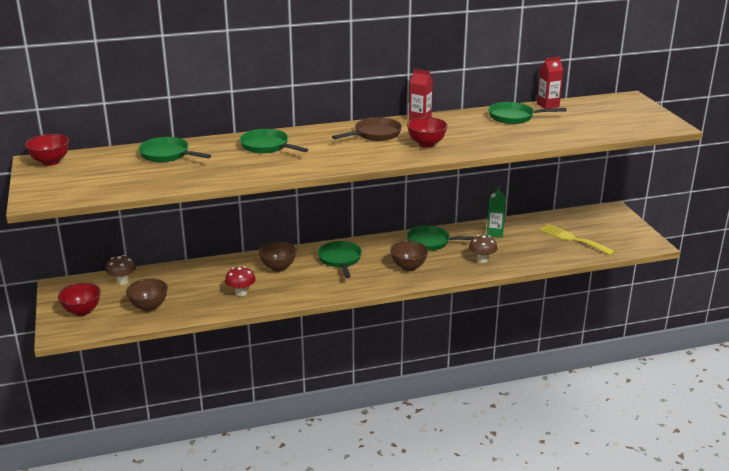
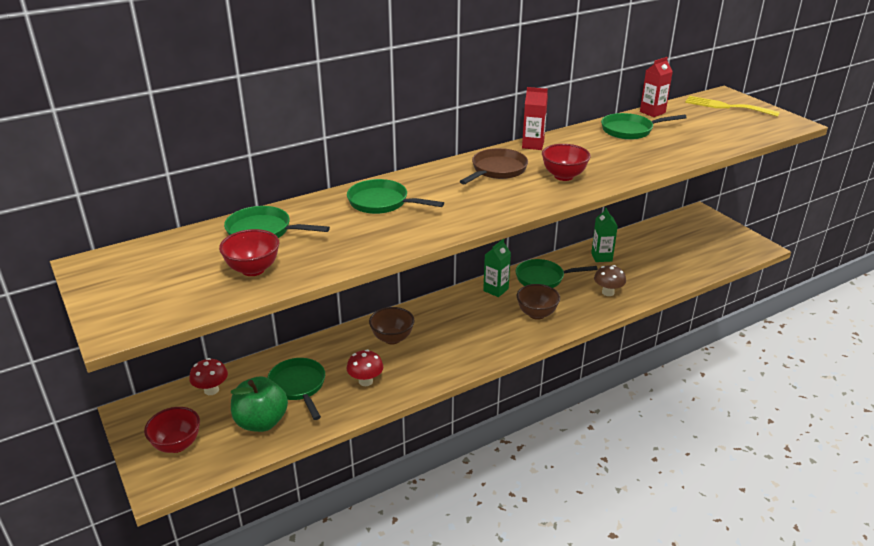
camera: 15 degrees left, 5 degrees up
red bowl [25,134,69,166] -> red bowl moved to [219,229,279,276]
brown mushroom [106,255,136,285] -> red mushroom [189,358,228,395]
brown bowl [126,279,168,312] -> green apple [231,377,288,432]
green pan [317,241,362,278] -> green pan moved to [267,358,325,420]
yellow fork [539,224,615,255] -> yellow fork moved to [685,96,780,117]
none -> green carton [483,239,511,297]

